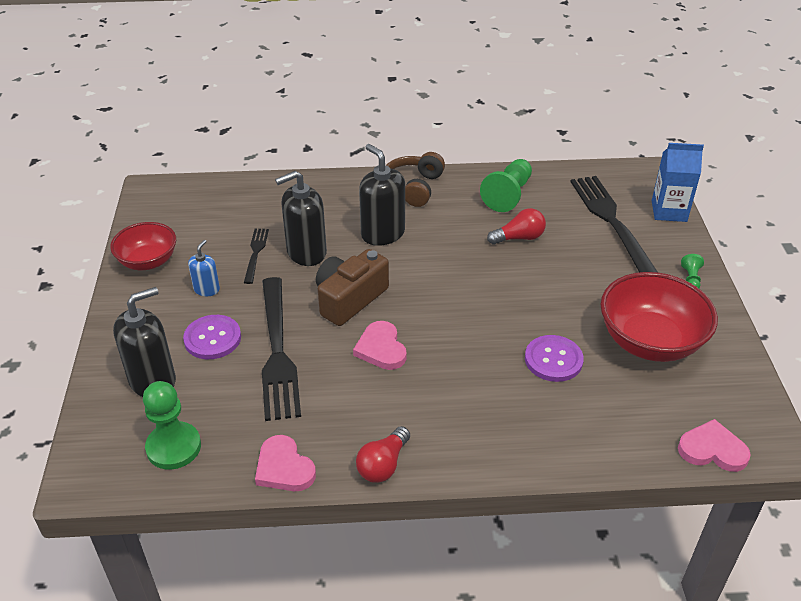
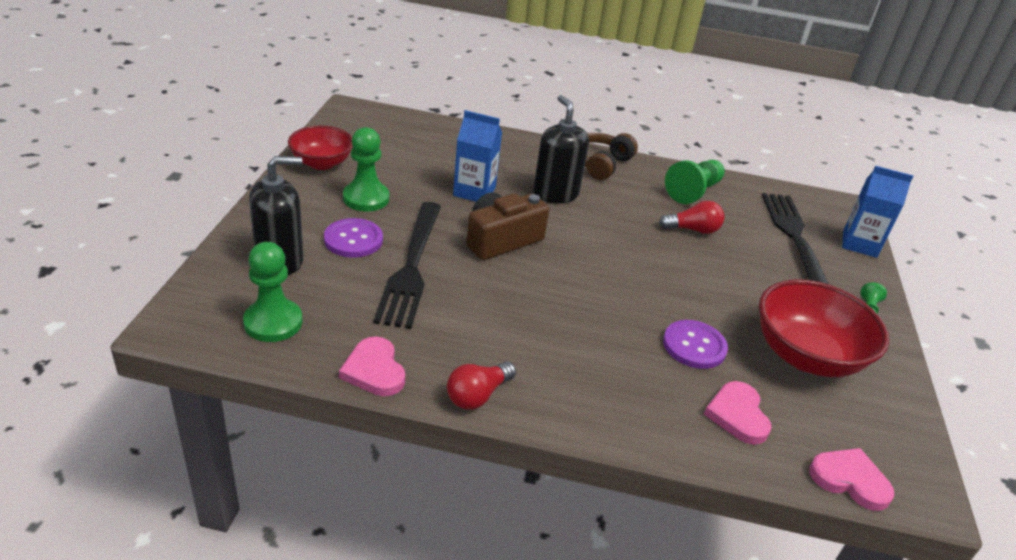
camera: 10 degrees right, 5 degrees down
blue soap dispenser [188,240,220,296] -> green pawn [343,127,389,212]
black fork [244,229,269,284] -> none
black soap dispenser [275,171,327,266] -> blue carton [453,110,502,202]
pink heart [353,321,407,370] -> pink heart moved to [704,381,772,445]

